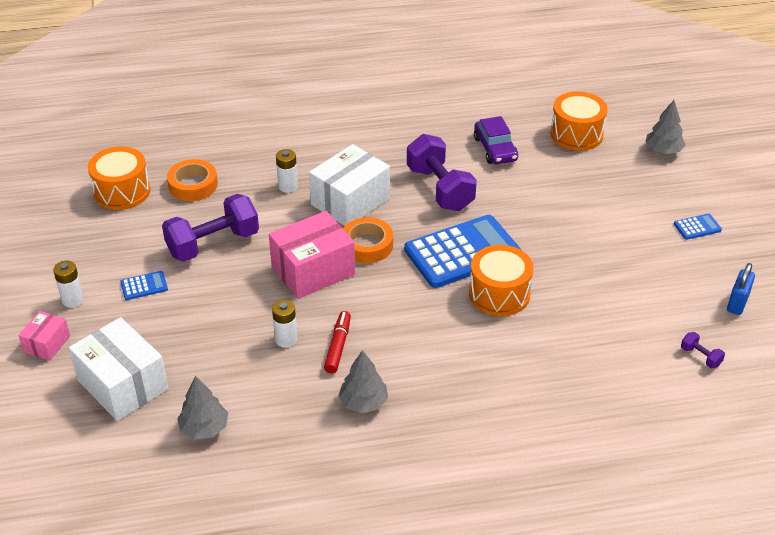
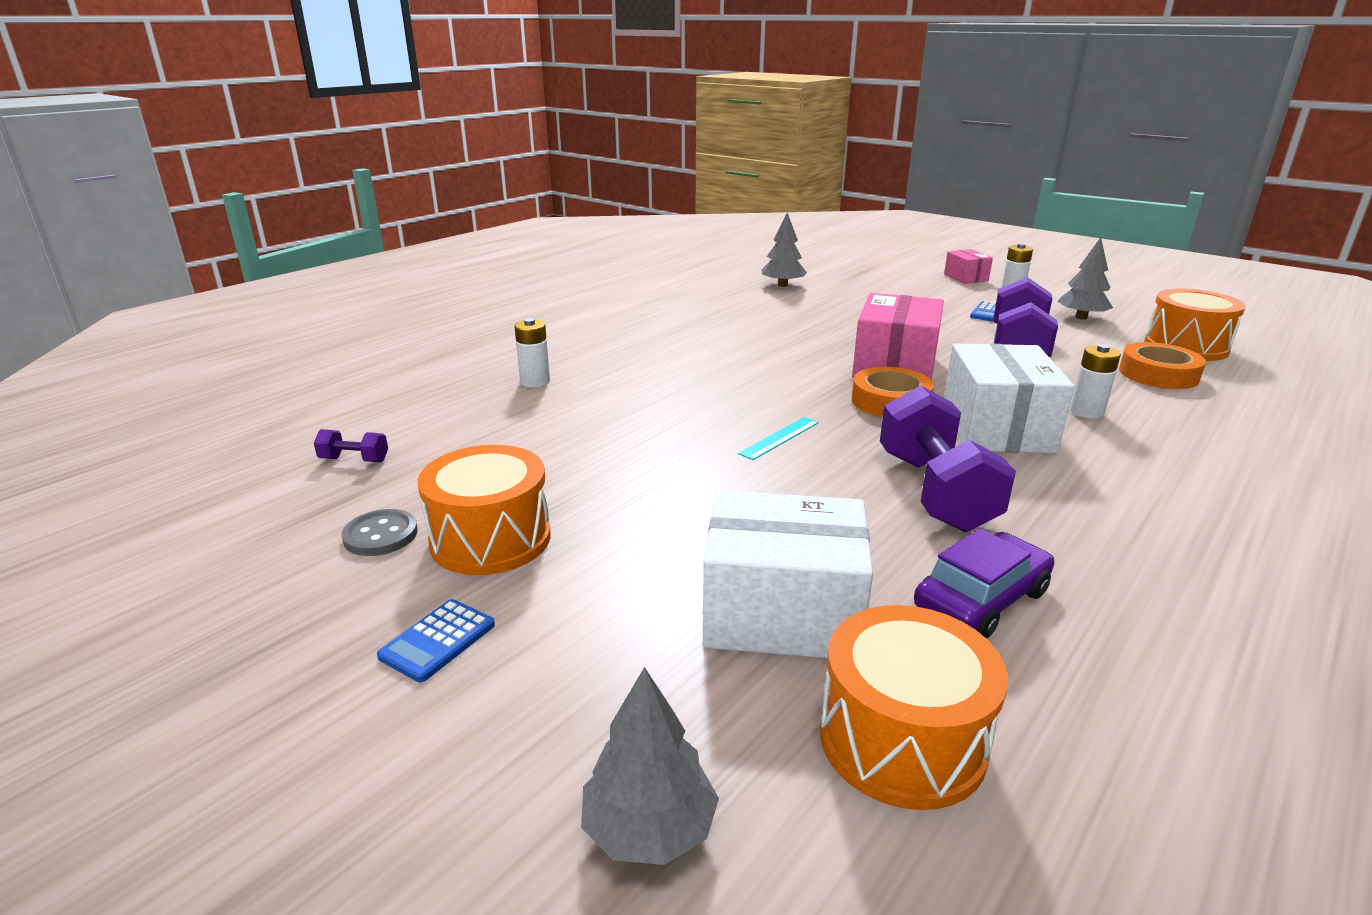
camera: 140 degrees right, 15 degrees down
white box [69,317,168,421] -> white box moved to [703,490,873,658]
white battery [272,300,298,348] -> white battery moved to [514,318,550,387]
red marker [324,311,351,373] -> none
grey tree [338,350,388,413] -> grey tree moved to [1057,237,1113,320]
blue calculator [404,215,521,288] -> turquoise ruler [738,417,819,460]
purple dumbbell [407,134,477,211] -> purple dumbbell turned 60 degrees clockwise [880,386,1016,532]
orange drum [469,245,534,316] -> orange drum moved to [418,445,551,575]
purple car [474,116,518,164] -> purple car turned 105 degrees clockwise [914,529,1054,639]
blue padlock [727,263,755,315] -> none
none -> grey button [341,509,418,556]

